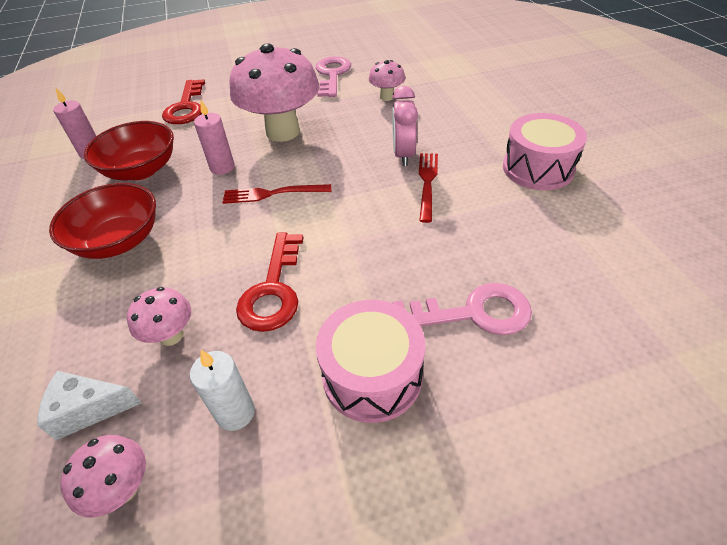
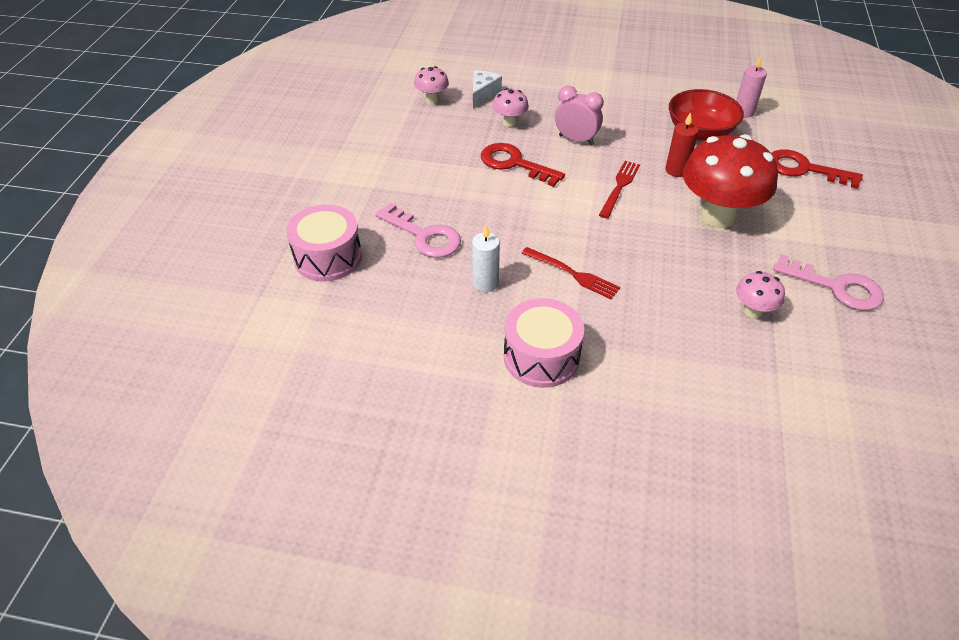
camera: 115 degrees right, 0 degrees up
red bowl [49,183,156,259] -> none
white candle [190,350,255,431] -> white candle moved to [472,225,500,292]
pink candle [194,100,235,175] -> red candle [666,112,698,177]
pink mushroom [229,43,319,142] -> red mushroom [683,134,778,228]
pink drum [316,300,425,423] -> pink drum moved to [286,204,362,282]
pink clock [392,86,418,166] -> pink clock moved to [555,86,604,145]
pink key [393,283,532,335] -> pink key turned 75 degrees counterclockwise [375,203,461,258]

